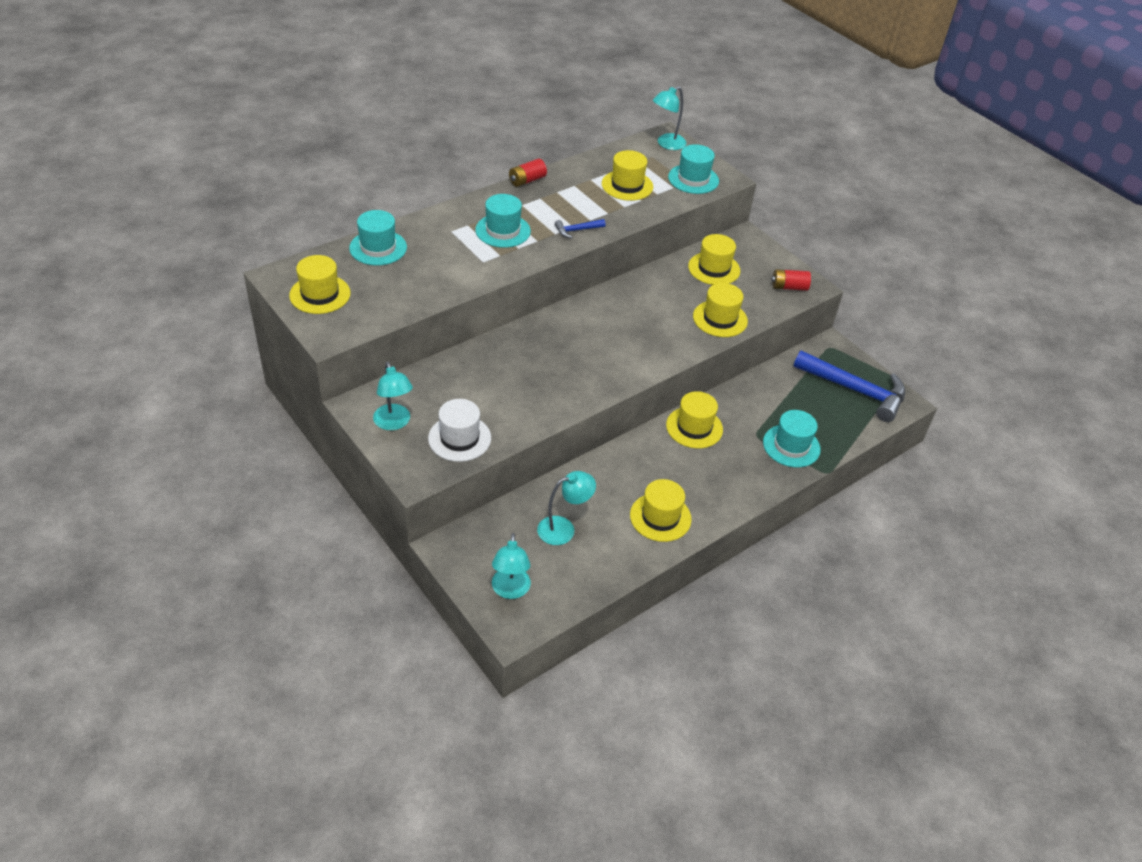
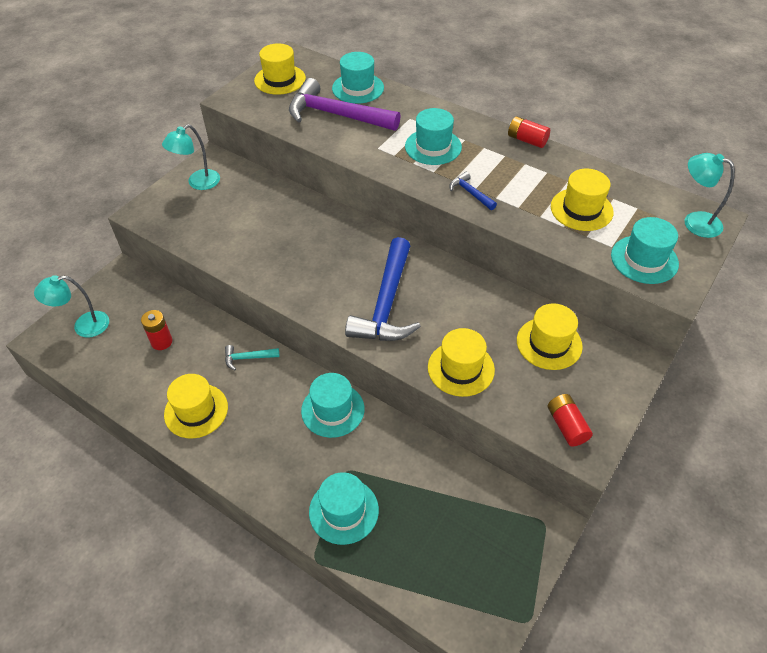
camera: 75 degrees right, 5 degrees up
white hat [428,399,491,462] -> none
turquoise lamp [537,471,596,545] -> red battery [141,310,173,350]
yellow hat [666,391,723,449] -> turquoise hat [301,373,365,438]
blue hammer [793,350,905,422] -> blue hammer moved to [345,237,421,341]
none -> turquoise hammer [225,345,279,370]
none -> purple hammer [289,78,401,131]

